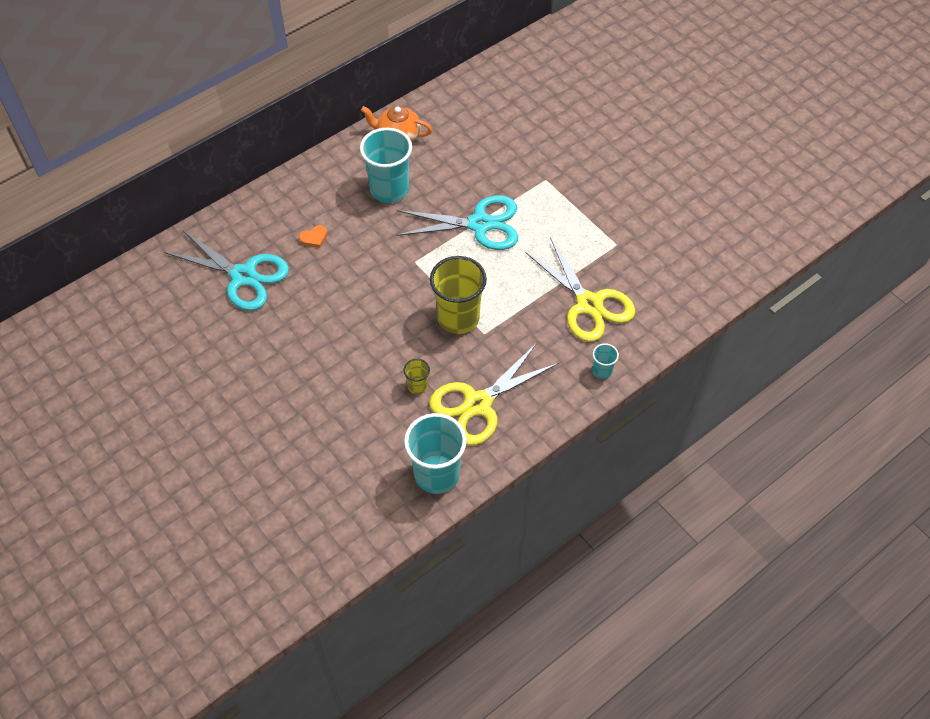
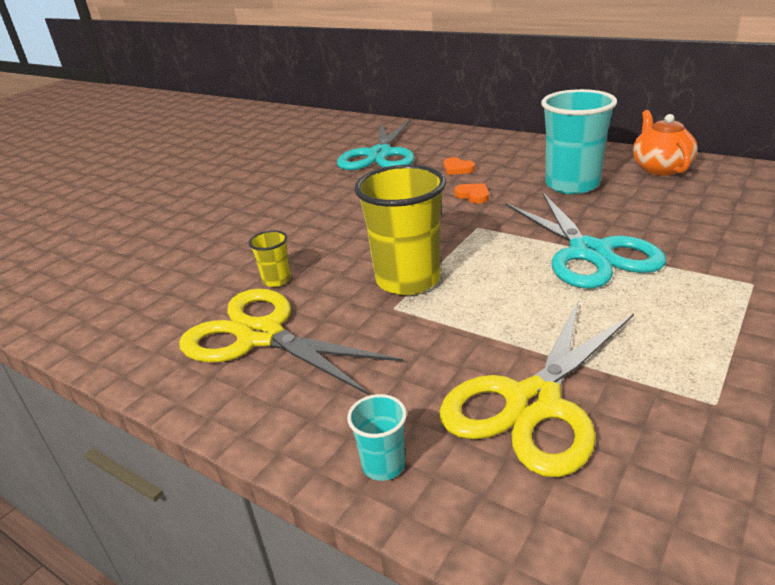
camera: 75 degrees right, 25 degrees down
turquoise cup [404,413,467,494] -> none
none -> orange heart [454,183,489,204]

